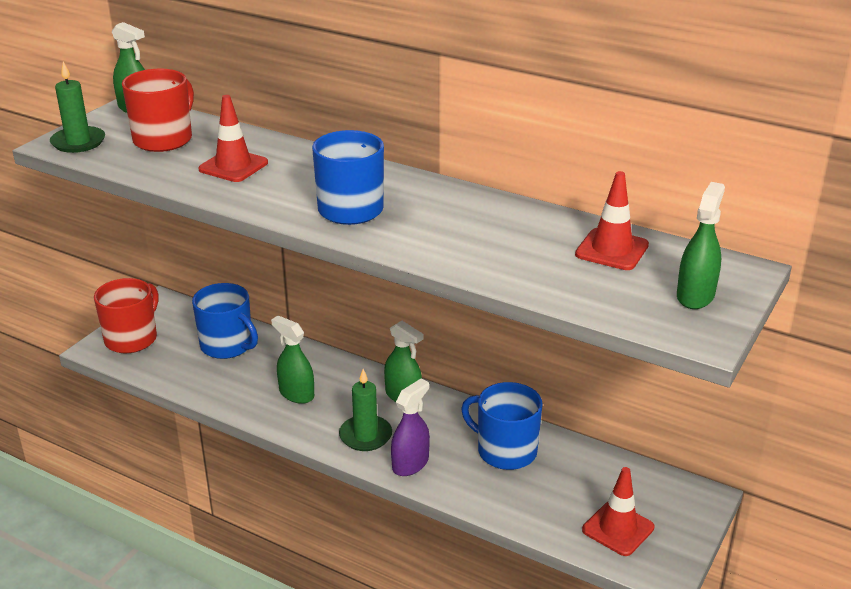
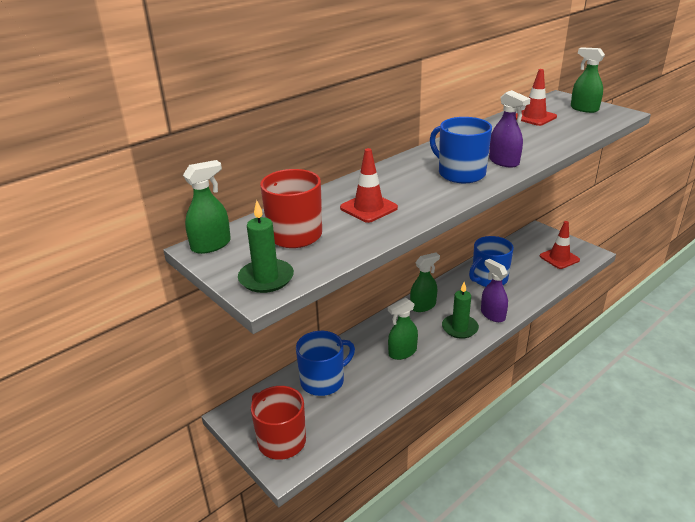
camera: 70 degrees left, 0 degrees up
none -> purple spray bottle [489,90,530,168]

